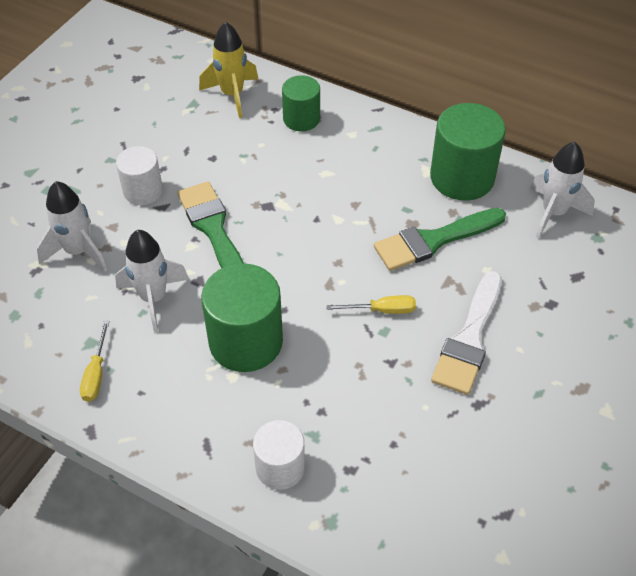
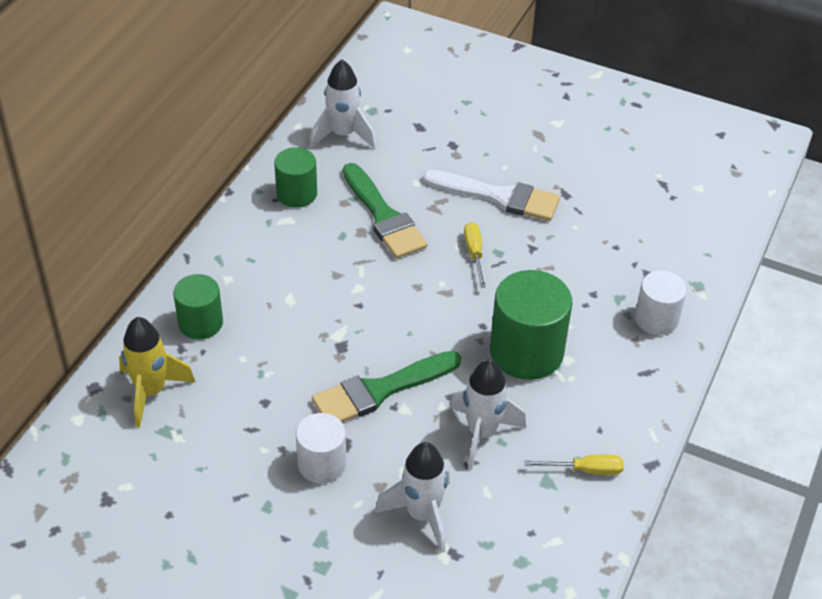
camera: 95 degrees left, 5 degrees down
green cylinder [430,103,506,201] -> green cylinder [274,147,317,208], size x0.61

